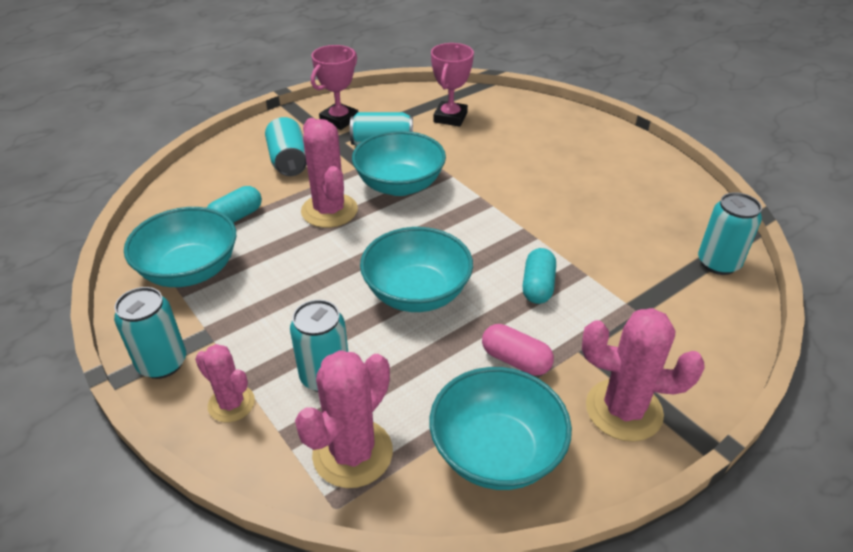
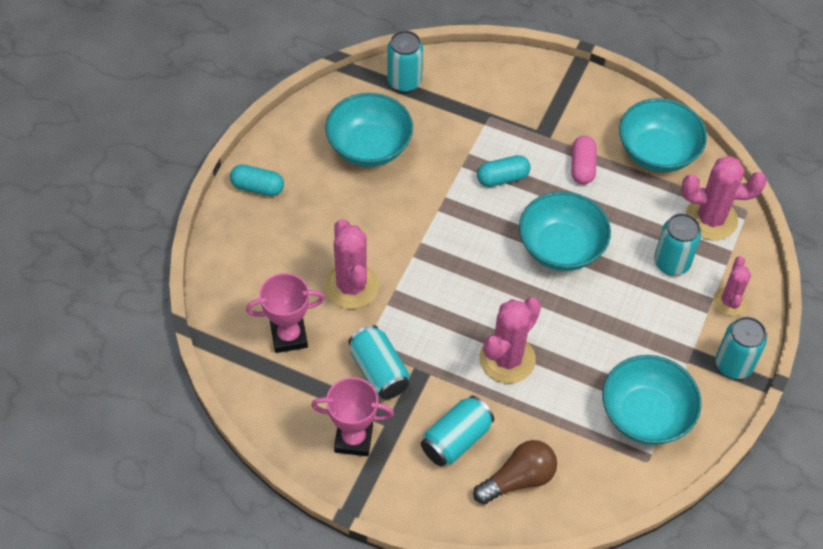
camera: 120 degrees left, 15 degrees up
turquoise capsule [207,186,262,223] -> turquoise capsule moved to [230,164,284,196]
turquoise bowl [352,131,446,196] -> turquoise bowl moved to [325,93,413,167]
pink cactus [582,308,705,442] -> pink cactus moved to [324,219,379,309]
none -> brown light bulb [473,440,557,504]

